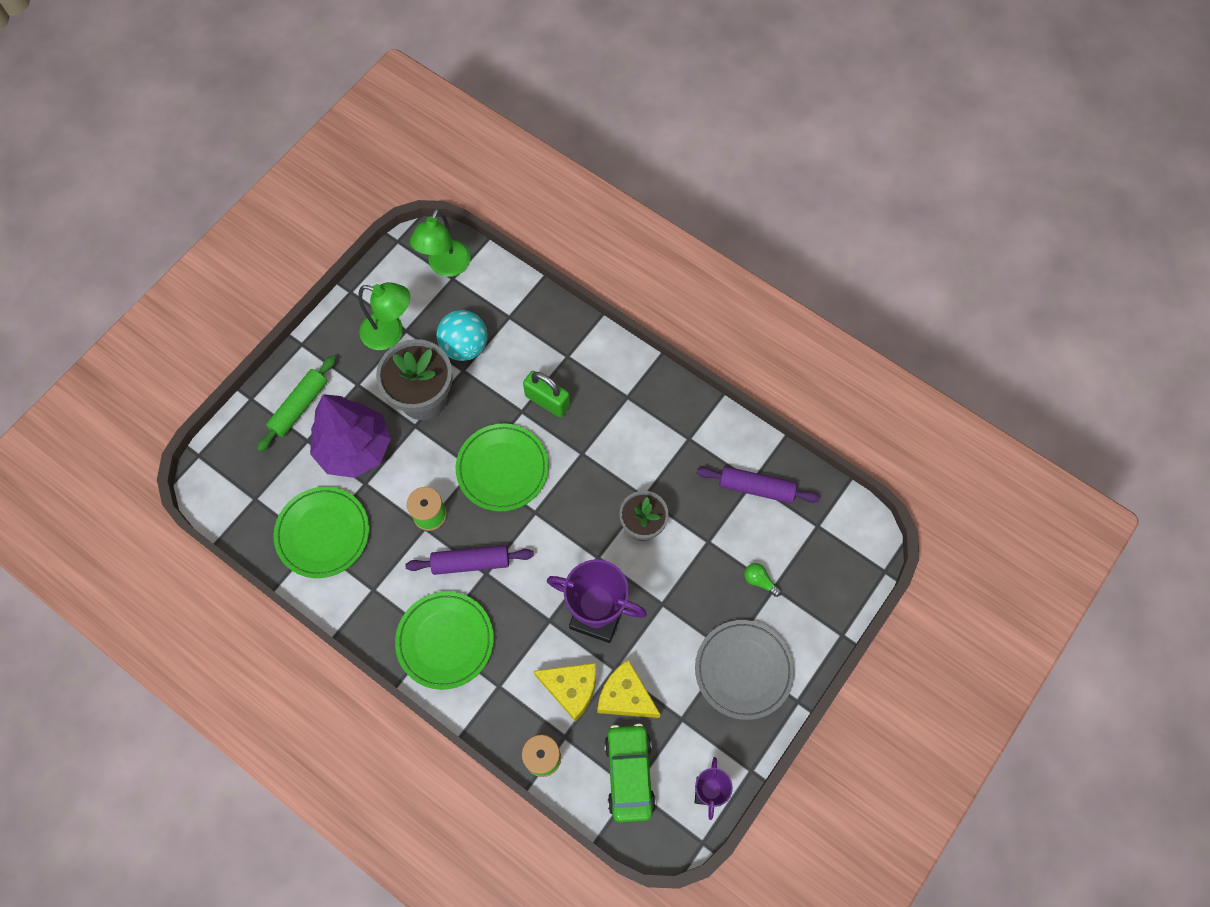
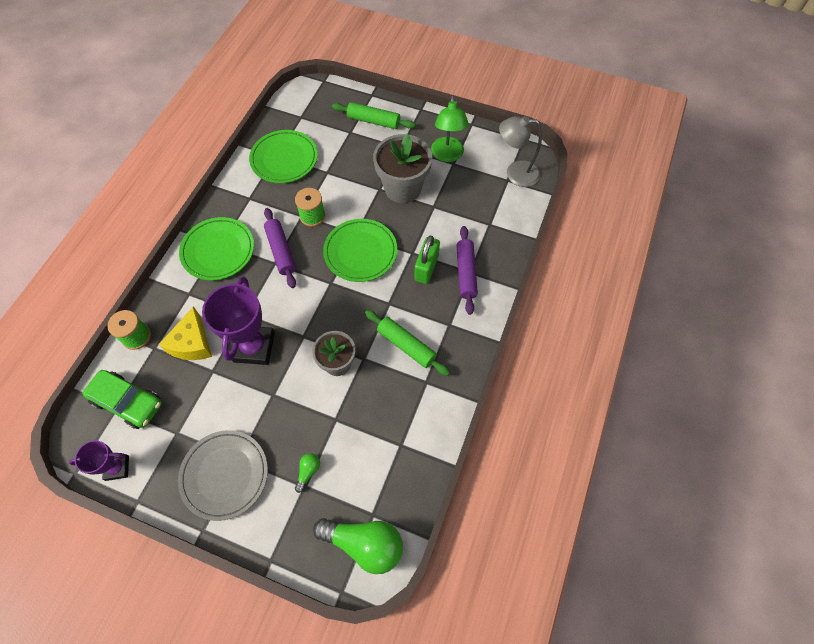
camera: 75 degrees right, 5 degrees down
purple tree [310,394,391,478] -> none
green lamp [410,208,471,277] -> grey lamp [499,116,542,187]
turquoise ball [437,310,488,361] -> none
yellow cheese [597,659,661,718] -> none
green car [604,723,656,822] -> green car turned 45 degrees clockwise [83,370,162,429]
purple rolling pin [697,466,820,503] -> purple rolling pin moved to [457,226,478,315]
none -> green light bulb [313,518,403,574]
none -> green rolling pin [365,310,450,376]

